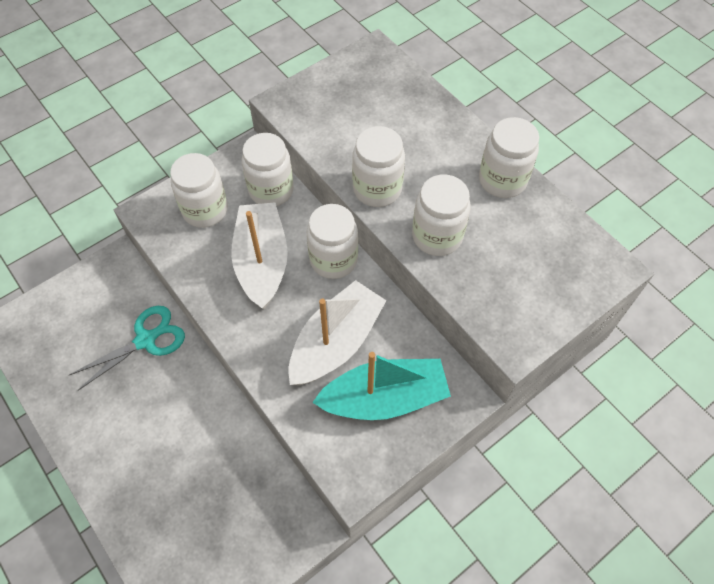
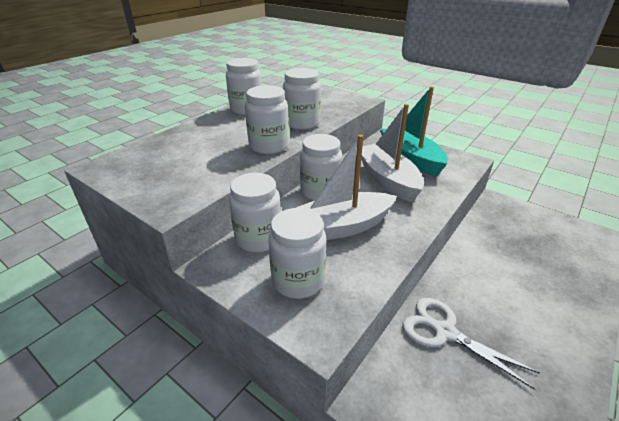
camera: 105 degrees left, 25 degrees down
turquoise scissors [69,306,185,391] -> white scissors [402,298,540,390]
white boat [288,280,386,385] -> white boat turned 45 degrees clockwise [361,104,424,202]

